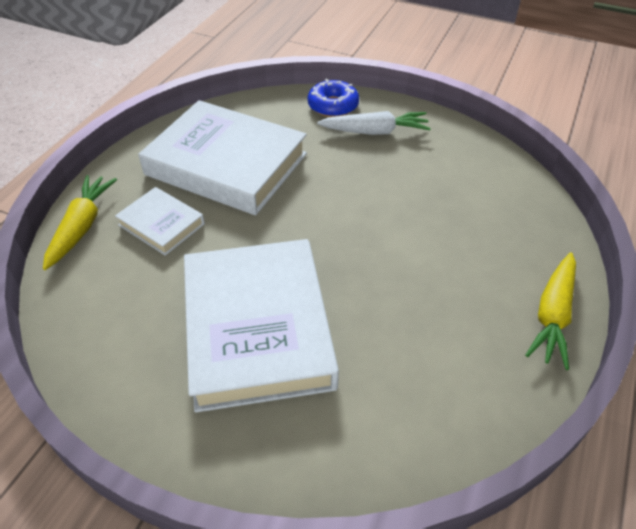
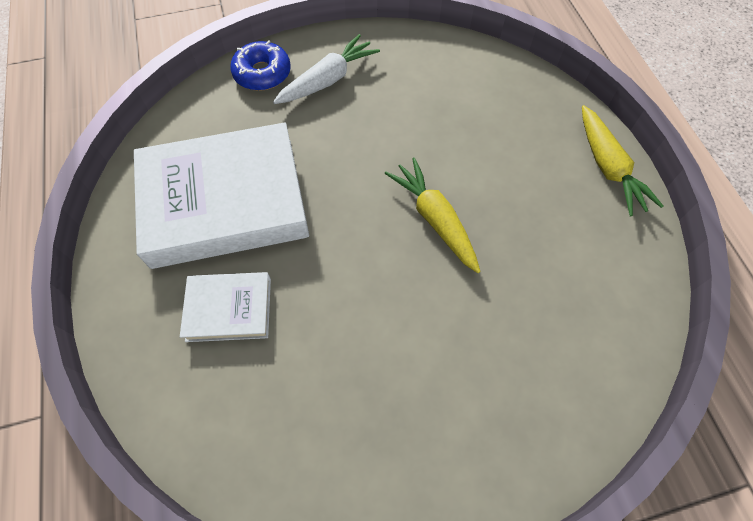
camera: 40 degrees left, 15 degrees up
yellow carrot [43,175,117,270] -> yellow carrot moved to [385,157,481,273]
white book [184,239,339,412] -> none

